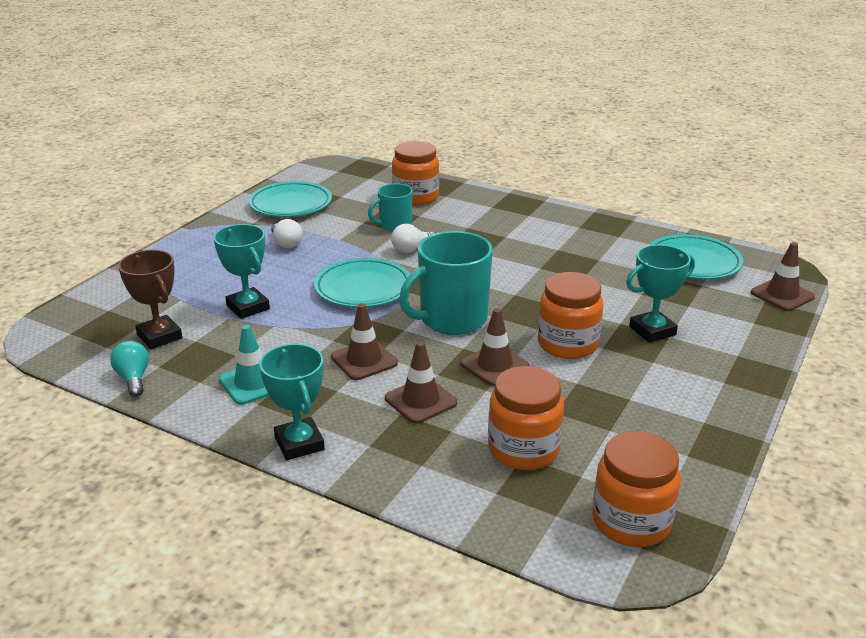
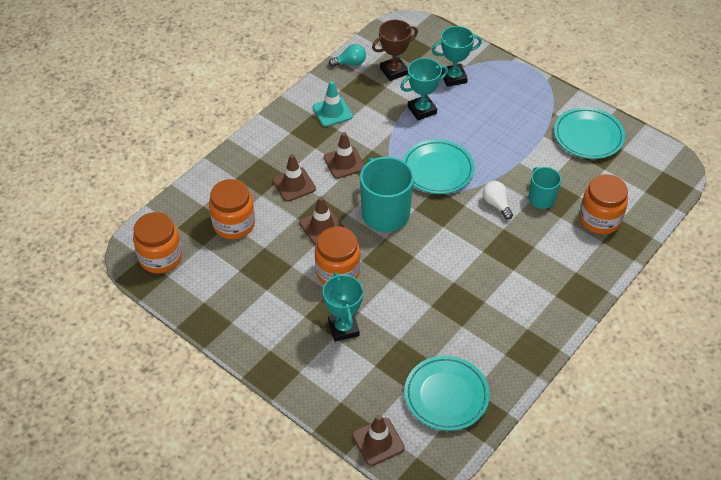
camera: 100 degrees right, 20 degrees up
turquoise trophy [259,344,325,460] -> turquoise trophy moved to [432,26,482,87]
white light bulb [271,219,303,248] -> none

